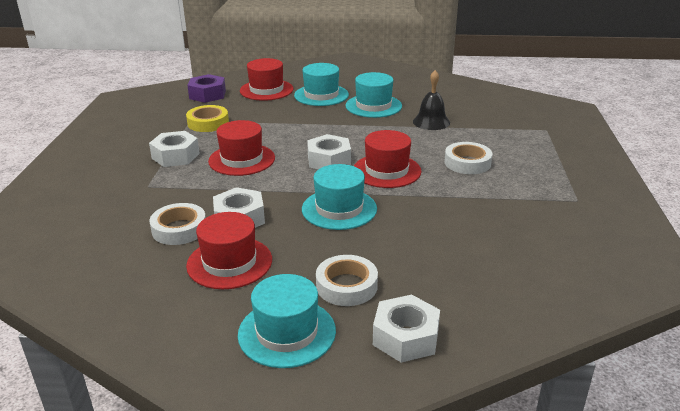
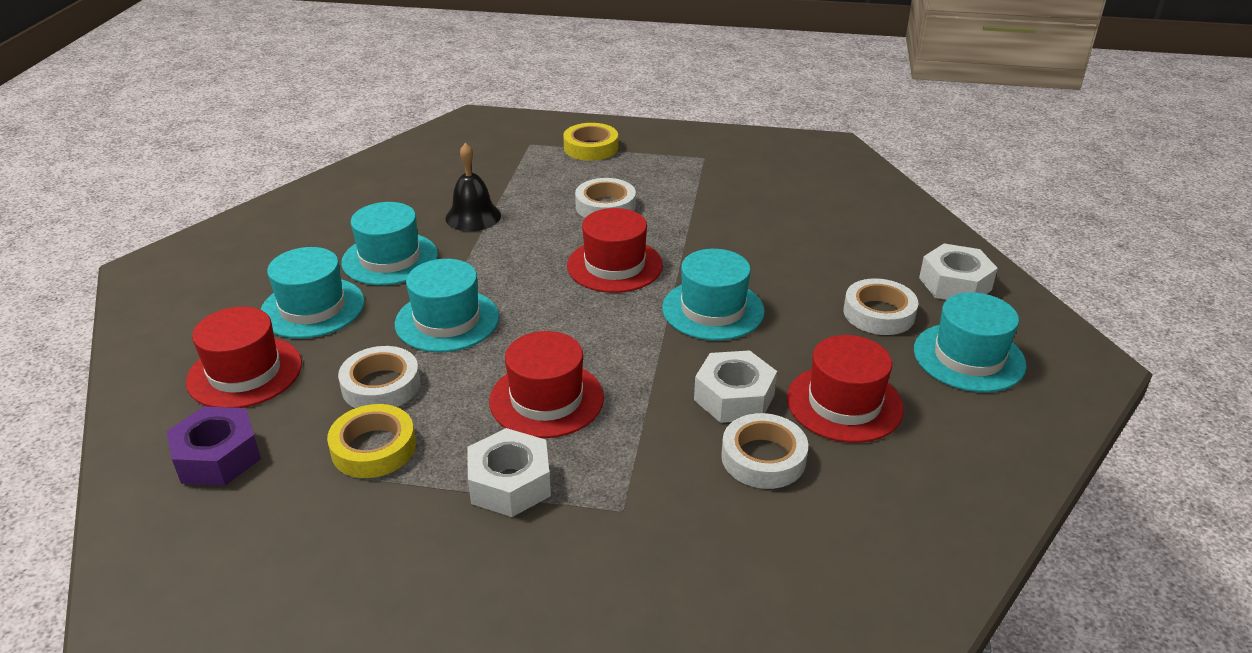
camera: 85 degrees left, 5 degrees up
white nut [307,134,351,169] -> none
none -> white tape [338,346,420,408]
none -> turquoise hat [395,259,499,352]
none -> yellow tape [563,123,618,161]

